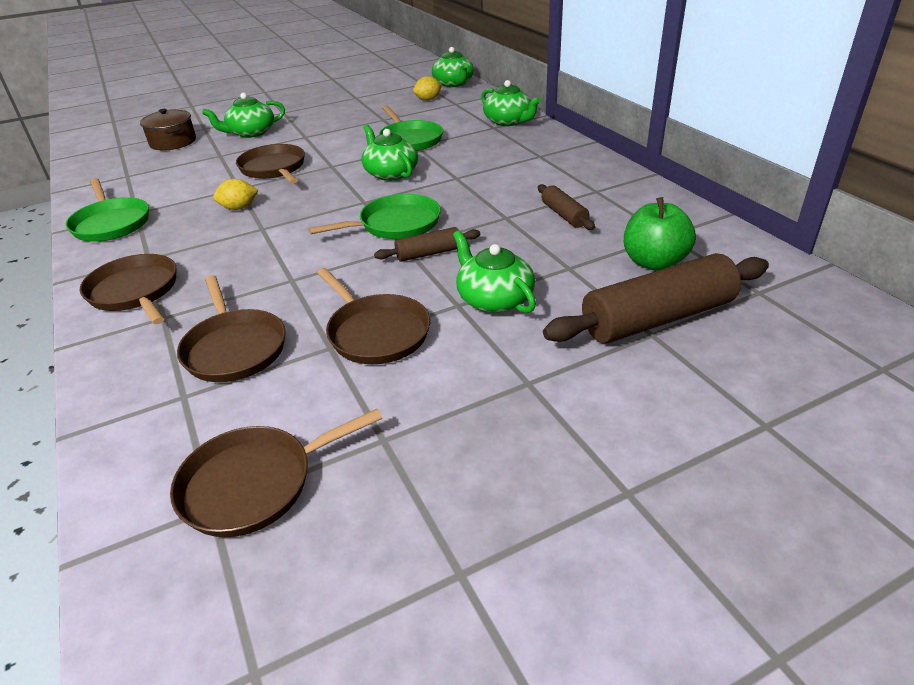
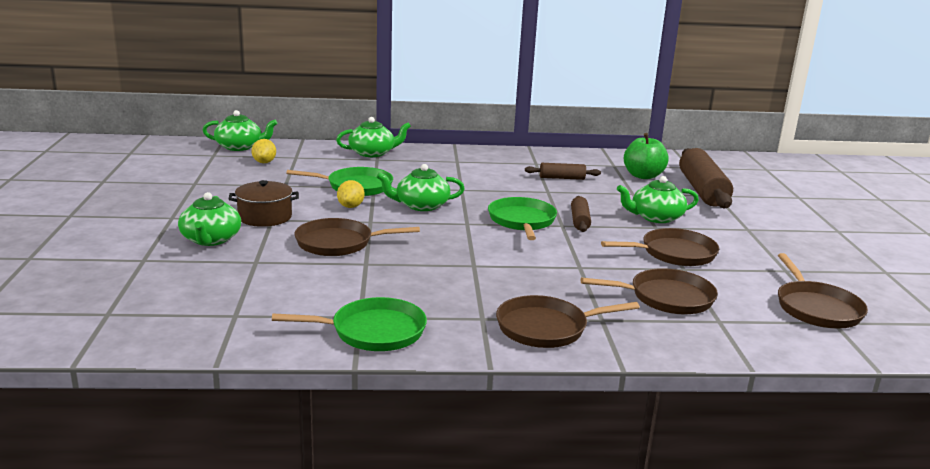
camera: 70 degrees left, 15 degrees down
brown pot [140,109,196,150] -> brown pot moved to [229,180,299,227]
yellow lemon [213,179,259,210] -> yellow lemon moved to [337,180,365,208]

